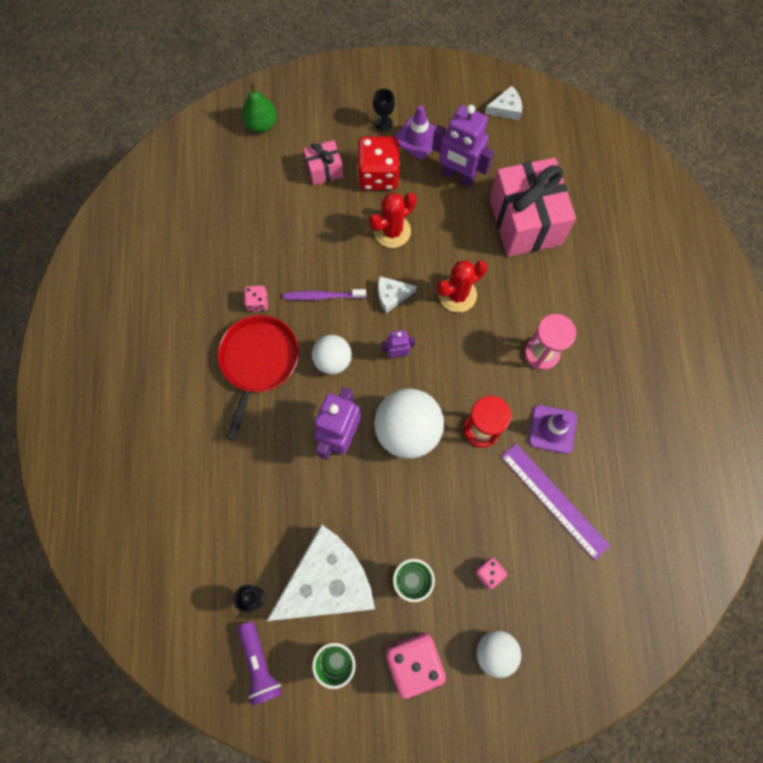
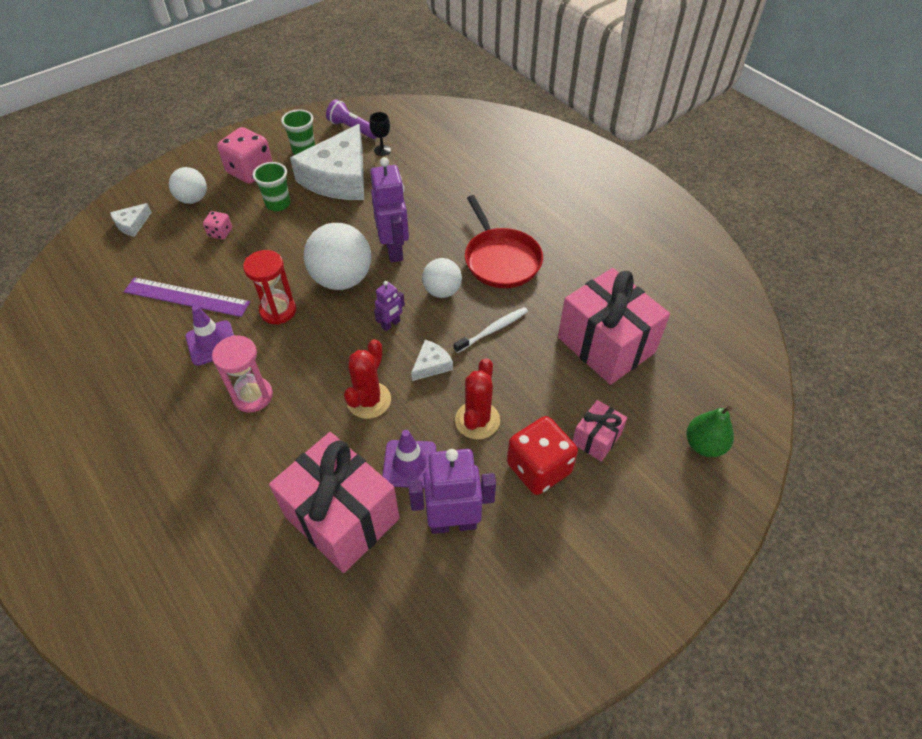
camera: 145 degrees right, 20 degrees down
pink dice [244,285,268,312] -> none
purple toothbrush [283,289,366,300] -> white toothbrush [454,307,528,353]
black goblet [373,89,395,132] -> none
purple traffic cone [394,106,436,160] -> purple traffic cone moved to [382,430,436,488]
white cheese [485,86,522,120] -> white cheese moved to [110,203,152,237]
none -> pink gift [558,268,670,385]

